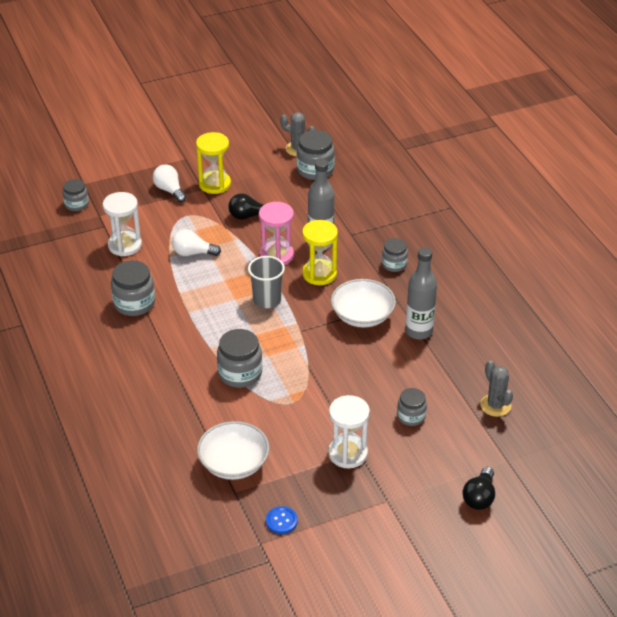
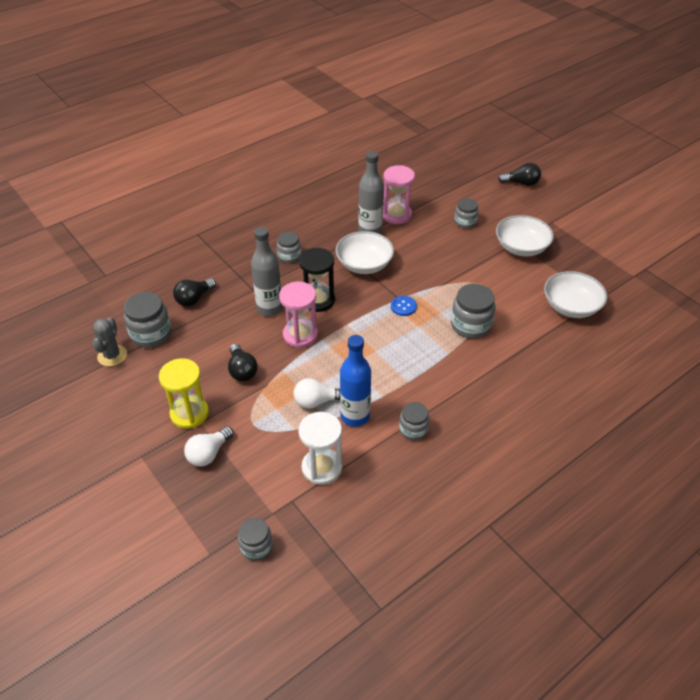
camera: 105 degrees left, 5 degrees up
grey jar [111,260,155,316] -> grey jar [399,402,430,440], size x0.63
white light bulb [172,229,221,256] -> white light bulb turned 90 degrees clockwise [293,378,340,409]
grey cup [248,256,285,308] -> none
blue button [266,506,298,534] -> blue button moved to [391,296,417,316]
yellow hourglass [302,220,338,285] -> black hourglass [299,248,335,312]
white hourglass [328,395,370,468] -> white bowl [496,215,554,256]
grey cactus [480,360,513,417] -> none
none -> black light bulb [173,278,216,306]
none -> blue bottle [340,335,371,427]
none -> pink hourglass [383,165,415,224]

